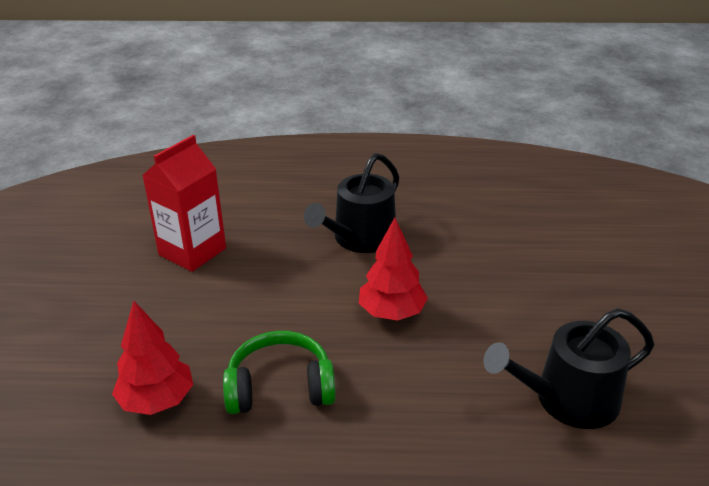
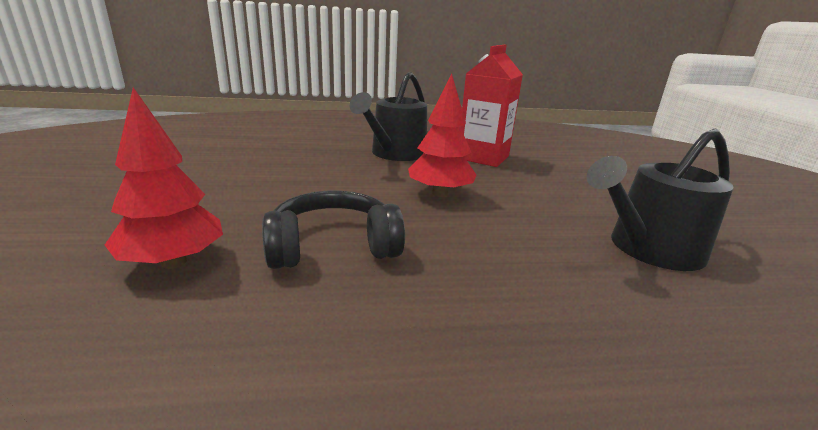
camera: 10 degrees left, 10 degrees down
red carton [142,135,226,272] -> red carton moved to [460,45,523,167]
green headphones [223,331,336,414] -> black headphones [262,191,405,269]

